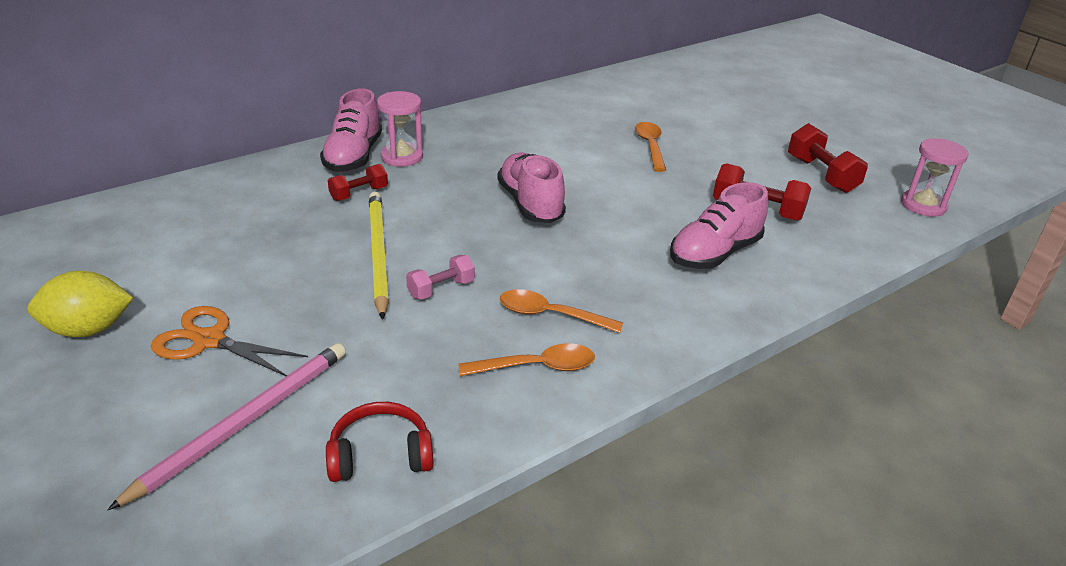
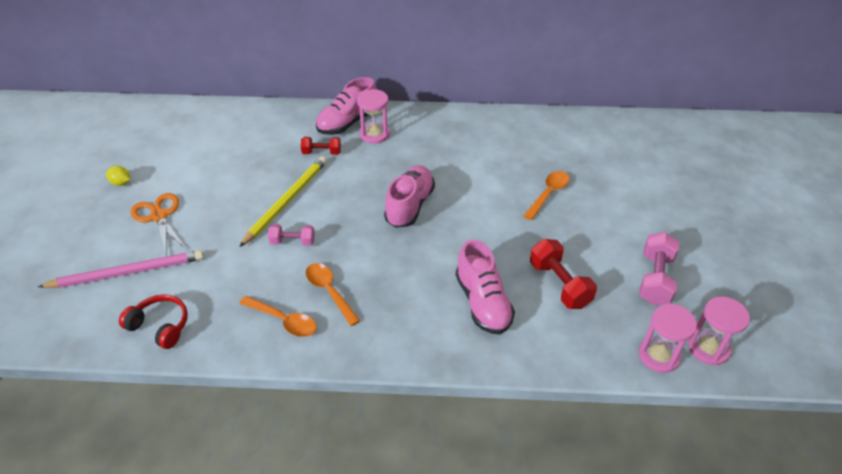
camera: 40 degrees right, 10 degrees up
yellow lemon [27,271,133,337] -> yellow lemon [106,166,130,186], size x0.54
pink shoe [670,182,768,269] -> pink shoe turned 105 degrees counterclockwise [456,240,515,334]
red dumbbell [788,123,868,193] -> pink dumbbell [639,232,679,305]
none -> pink hourglass [639,304,697,373]

